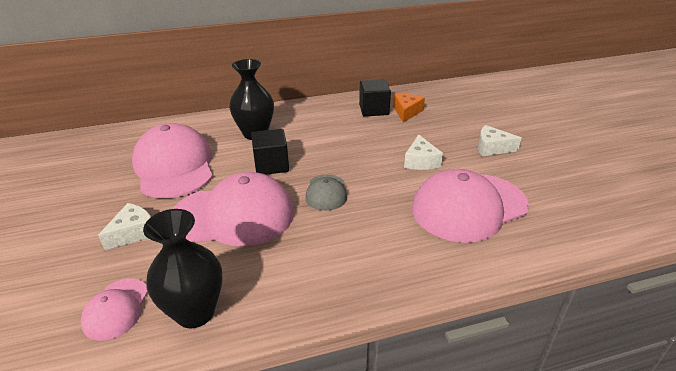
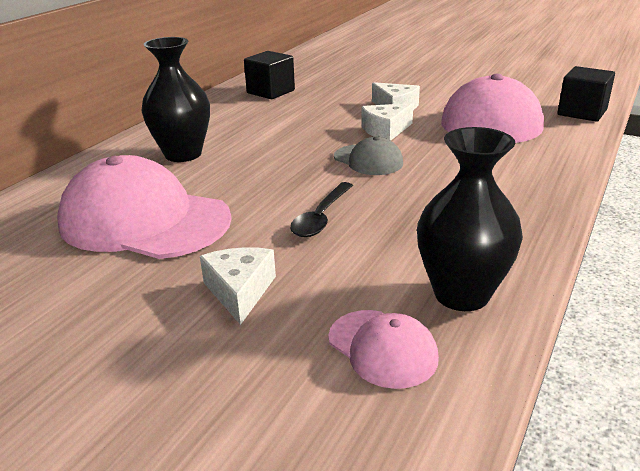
camera: 45 degrees left, 5 degrees down
pink cap [173,172,294,246] -> black spoon [290,182,353,237]
black cube [251,129,289,175] -> black cube moved to [557,66,615,122]
orange cheese [393,94,425,122] -> none
white cheese [478,125,522,156] -> white cheese moved to [361,103,413,141]

